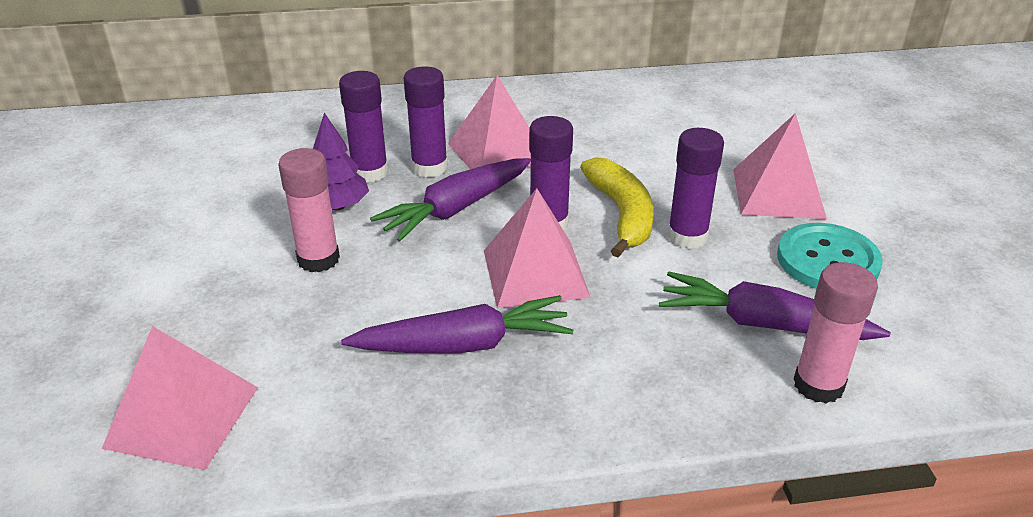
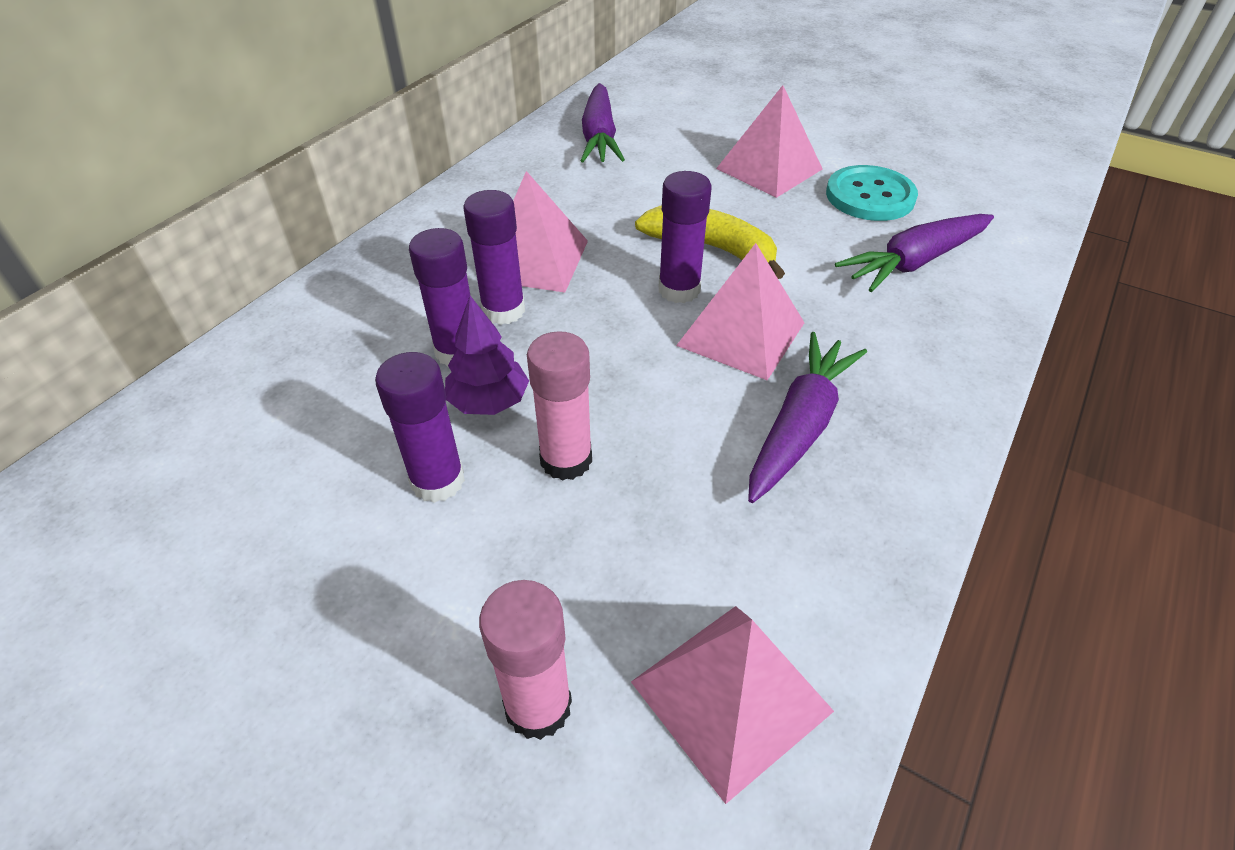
camera: 50 degrees left, 10 degrees up
purple carrot [370,158,531,242] -> purple carrot moved to [581,83,625,162]
purple glue stick [667,128,724,249] -> purple glue stick moved to [375,352,465,503]
pink glue stick [794,262,878,403] -> pink glue stick moved to [479,580,572,740]

